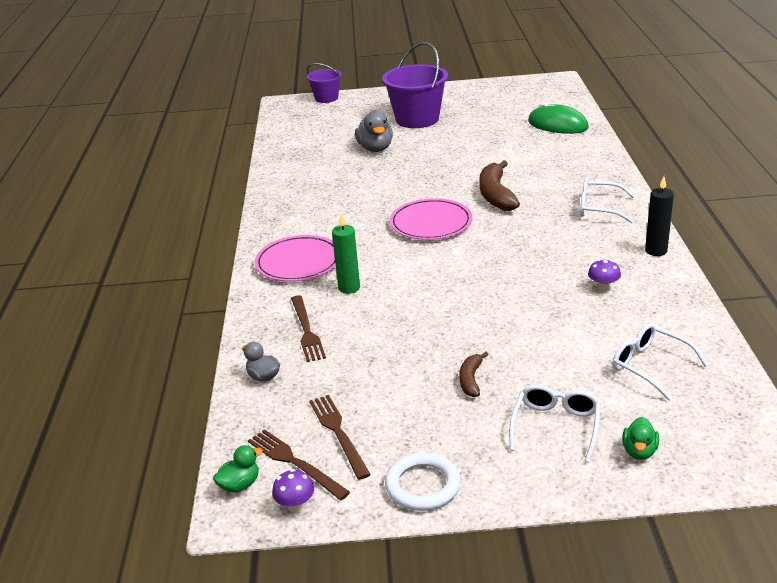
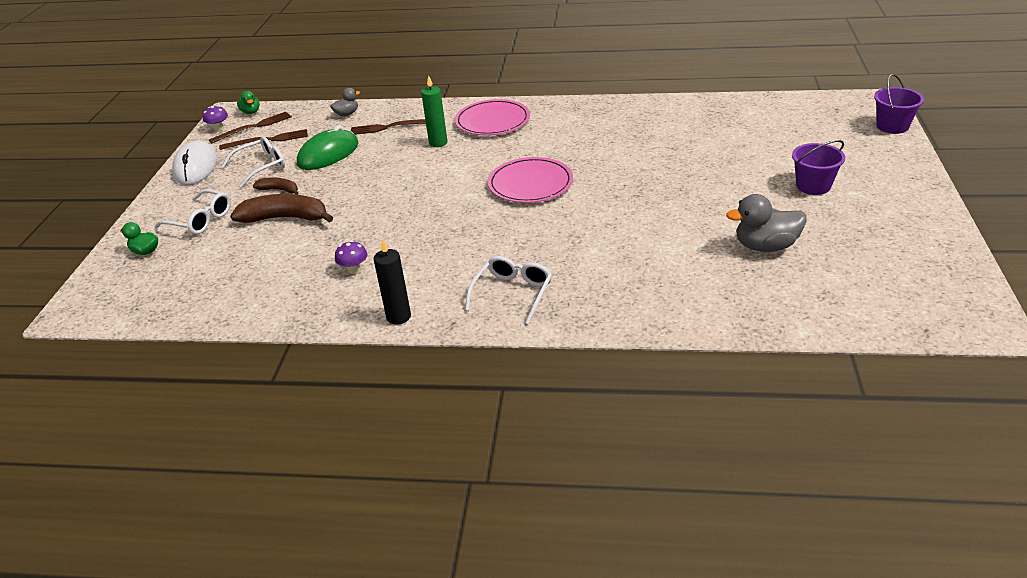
camera: 100 degrees right, 5 degrees up
grey duck [355,111,393,152] -> grey duck moved to [726,194,807,252]
purple bucket [382,42,448,128] -> purple bucket [792,140,845,195], size x0.57
white ring [385,452,461,511] -> white mouse [172,140,217,185]
brown banana [480,160,520,211] -> brown banana moved to [230,194,333,223]
green mouse [528,102,589,134] -> green mouse moved to [297,125,358,170]
white glasses [613,323,708,401] -> white glasses moved to [221,136,285,188]

